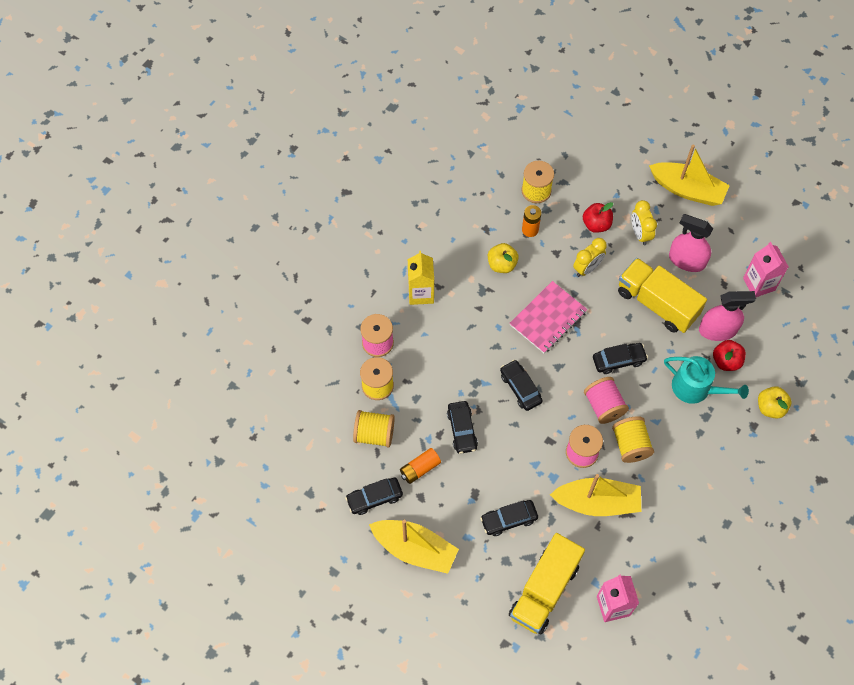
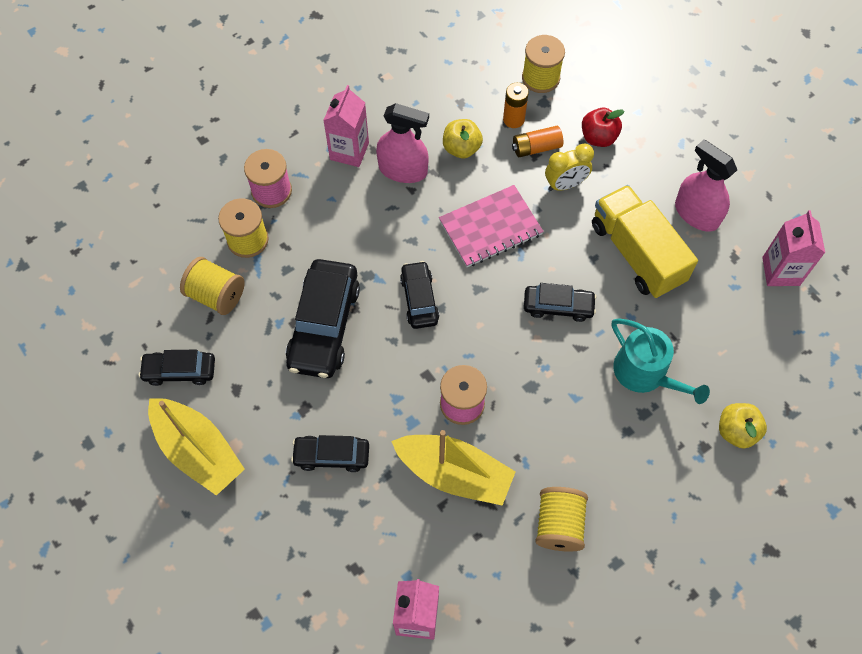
camera: 20 degrees right, 0 degrees up
orange battery [400,448,441,484] -> orange battery moved to [512,126,563,157]
yellow carton [408,251,434,305] -> pink carton [323,85,369,167]
black car [447,401,478,454] -> black car [286,259,360,378], size x1.73
yellow truck [509,533,585,634] -> none
pink spool [584,377,629,424] -> none
yellow spool [612,416,654,463] -> yellow spool moved to [535,487,588,552]
yellow clock [632,200,657,245] -> none
yellow boat [649,144,730,206] -> none
pink spray bottle [699,291,756,341] -> pink spray bottle moved to [376,103,429,183]
red apple [713,340,746,371] -> none

